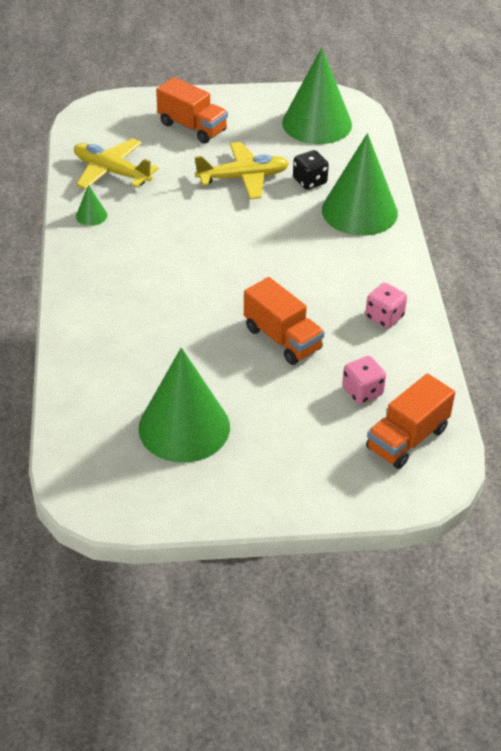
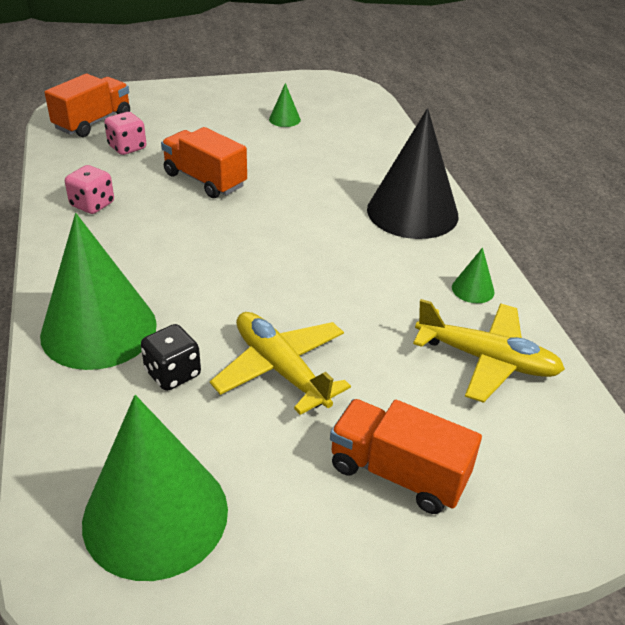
camera: 170 degrees right, 5 degrees down
green cone [138,347,230,463] -> green cone [269,83,301,127], size x0.41
yellow plane [195,142,289,199] -> yellow plane turned 75 degrees clockwise [210,312,351,415]
none -> black cone [367,108,458,239]

